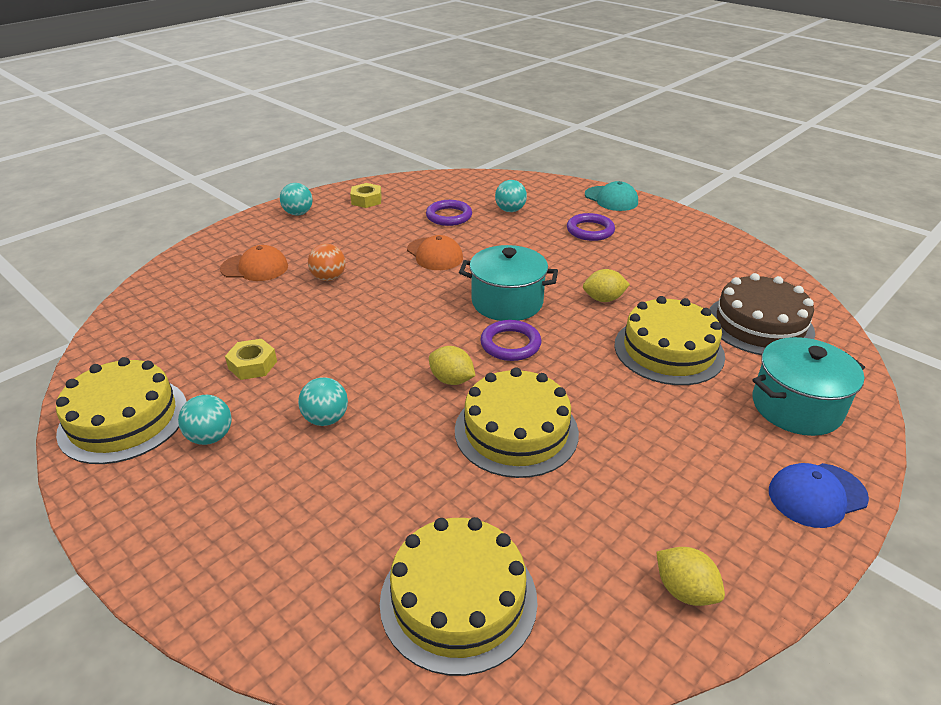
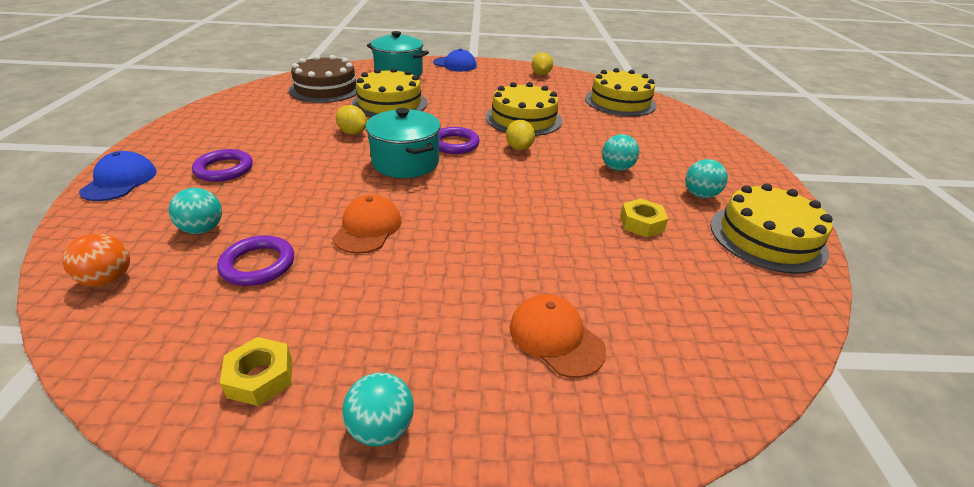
camera: 135 degrees left, 0 degrees up
orange ball [308,244,345,281] -> orange ball moved to [62,234,130,287]
turquoise cap [585,181,638,211] -> blue cap [79,151,157,201]

